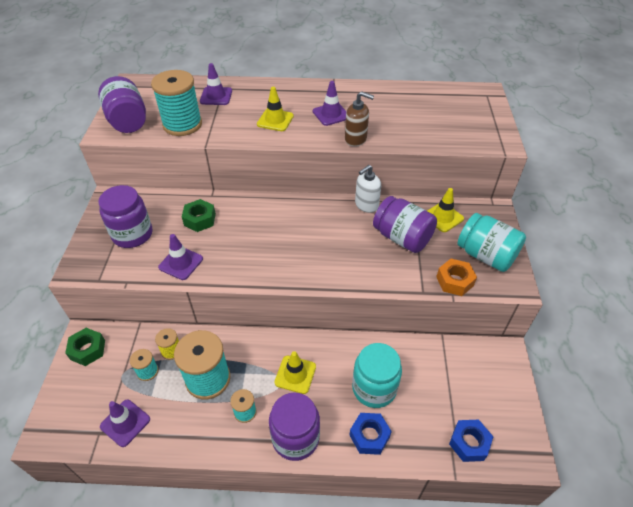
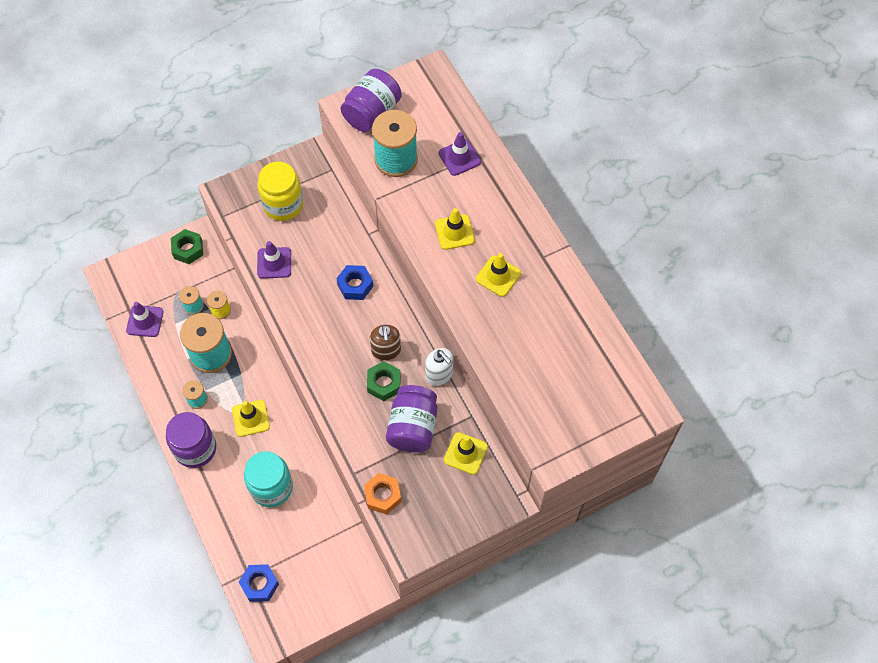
camera: 60 degrees right, 15 degrees up
purple jar [98,185,152,248] -> yellow jar [258,162,303,221]
green nut [182,199,216,232] -> green nut moved to [367,361,401,401]
purple traffic cone [313,81,346,126] -> yellow traffic cone [476,253,521,297]
brown soap dispenser [345,91,374,147] -> brown soap dispenser moved to [370,325,401,361]
blue nut [349,413,392,455] -> blue nut moved to [336,265,373,300]
white soap dispenser [355,165,381,213] -> white soap dispenser turned 150 degrees counterclockwise [425,348,453,386]
turquoise jar [457,213,526,272] -> none

